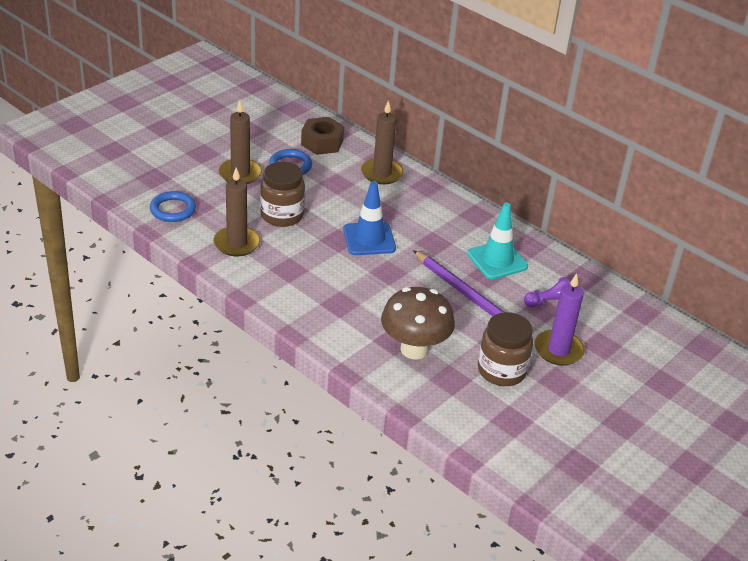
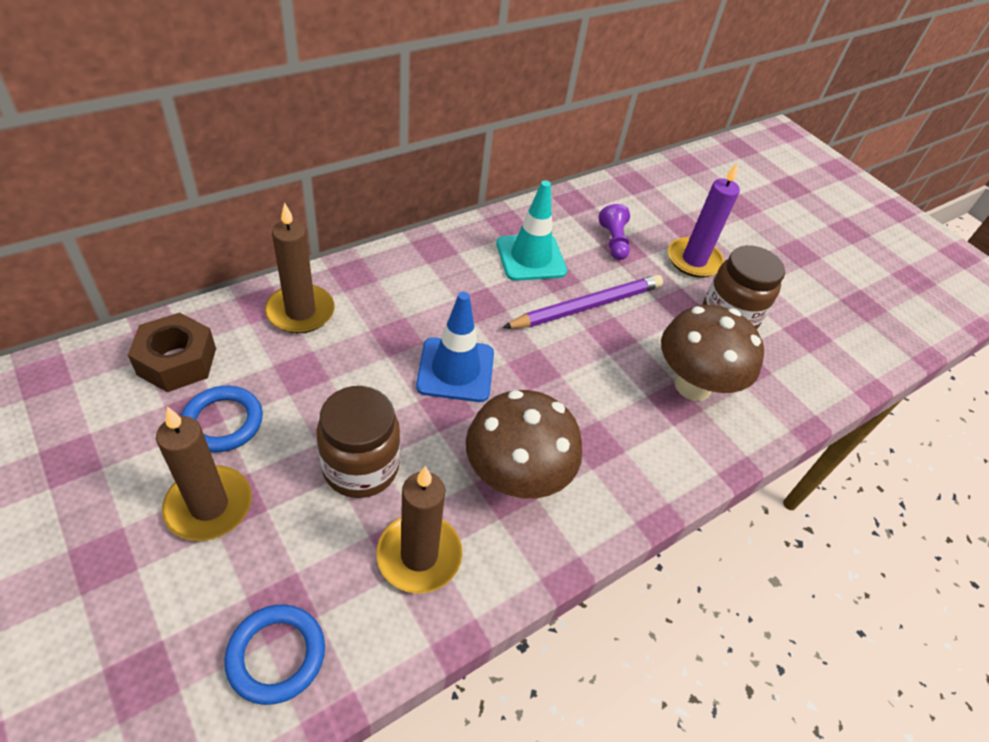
camera: 80 degrees left, 10 degrees up
none -> brown mushroom [466,390,582,499]

